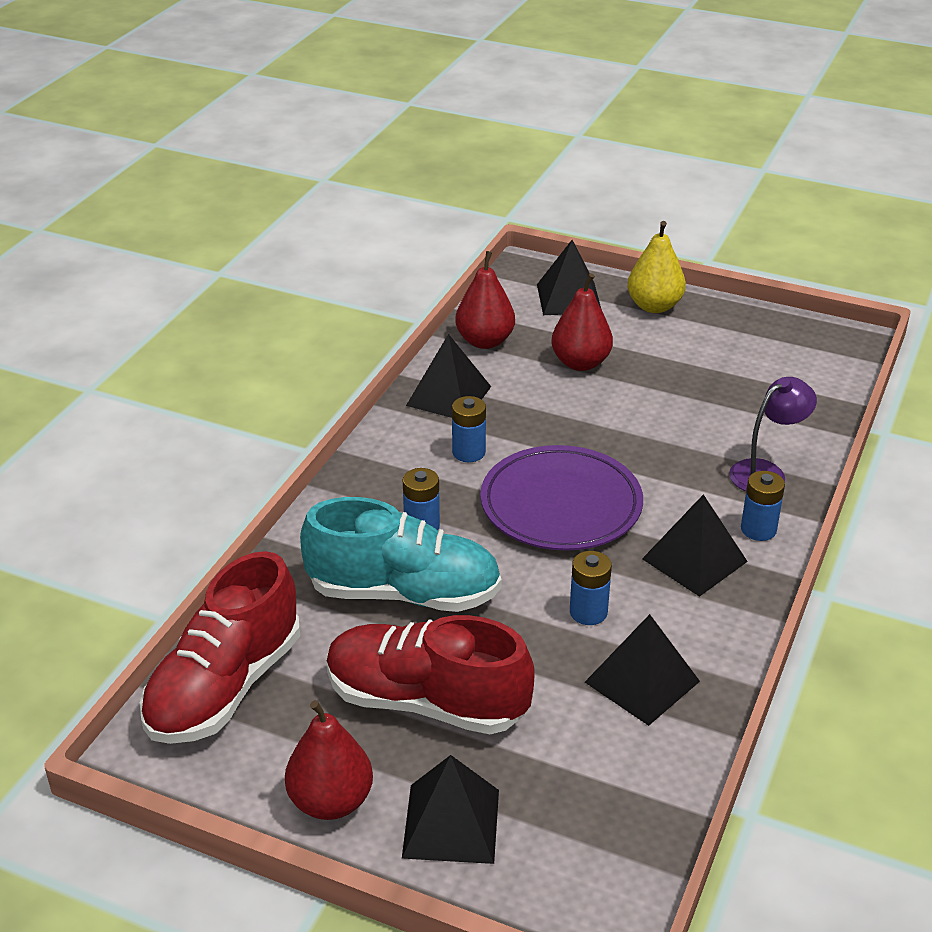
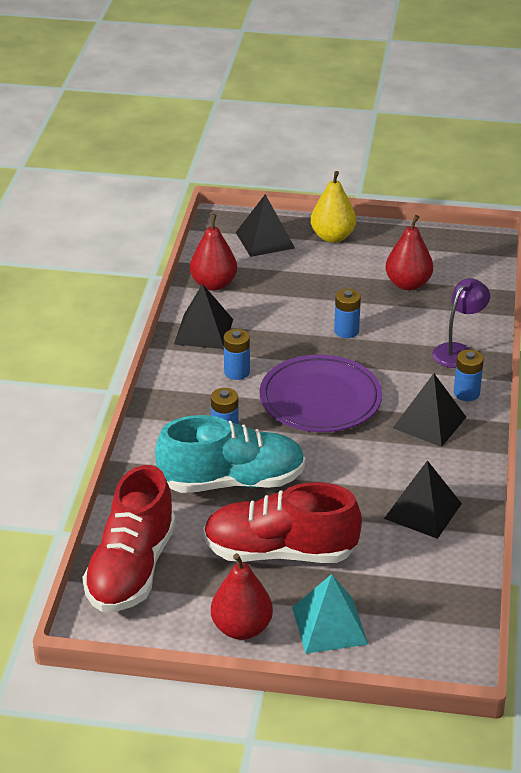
camera: 15 degrees left, 0 degrees up
black pyramid [402,755,499,864] -> turquoise pyramid [292,574,368,654]
red pear [551,273,613,371] -> red pear moved to [385,215,433,290]
blue battery [570,551,612,625] -> blue battery moved to [334,289,361,338]

